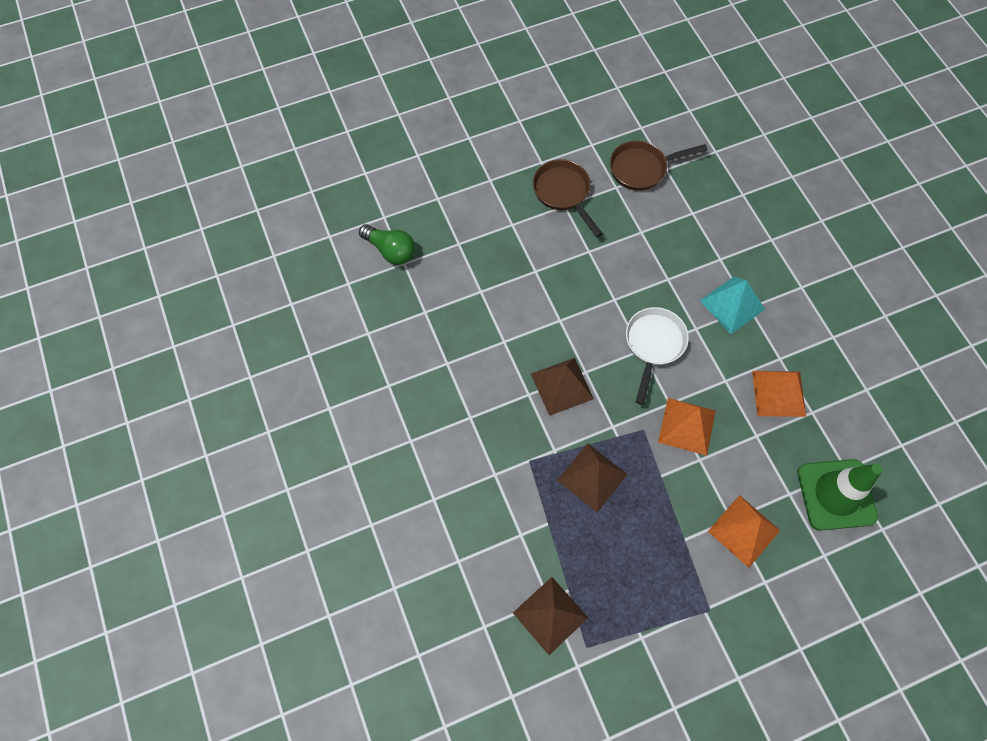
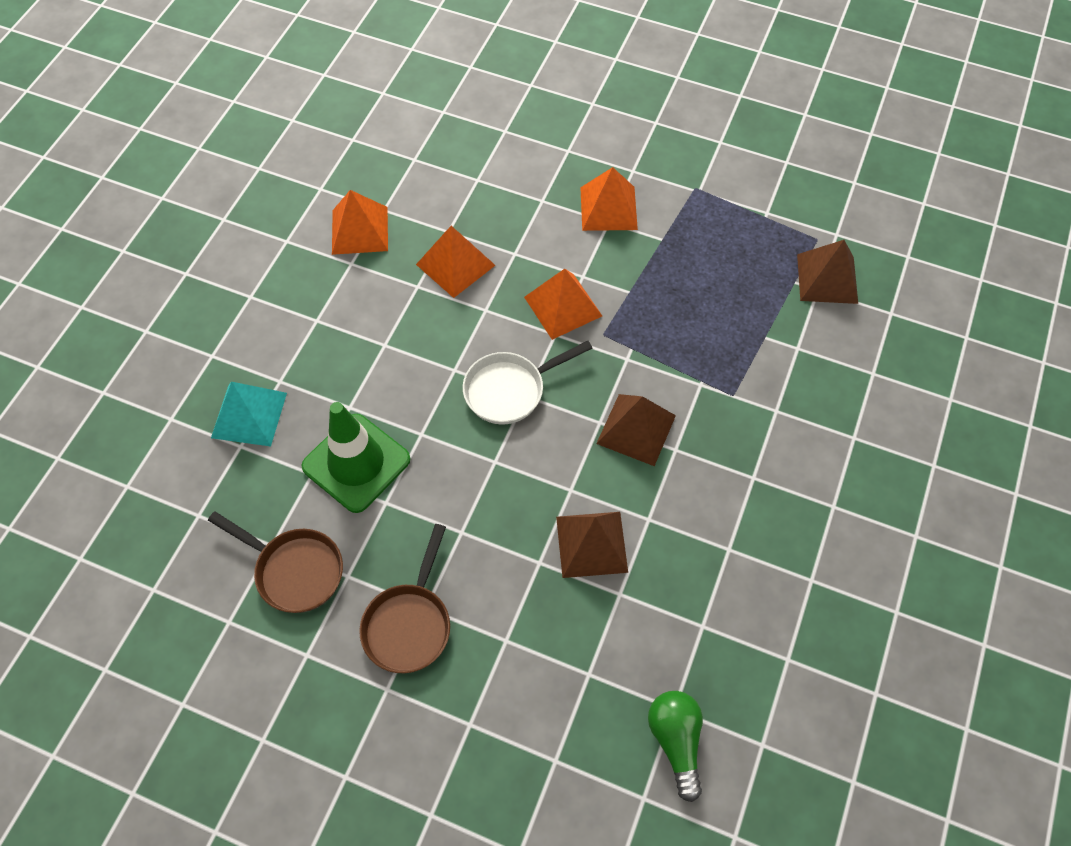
camera: 135 degrees left, 5 degrees down
brown pyramid [557,444,628,512] -> brown pyramid moved to [556,512,628,578]
turquoise pyramid [700,277,765,334] -> turquoise pyramid moved to [211,382,287,447]
green traffic cone [798,459,883,531] -> green traffic cone moved to [301,402,411,513]
none -> orange pyramid [332,190,388,255]

